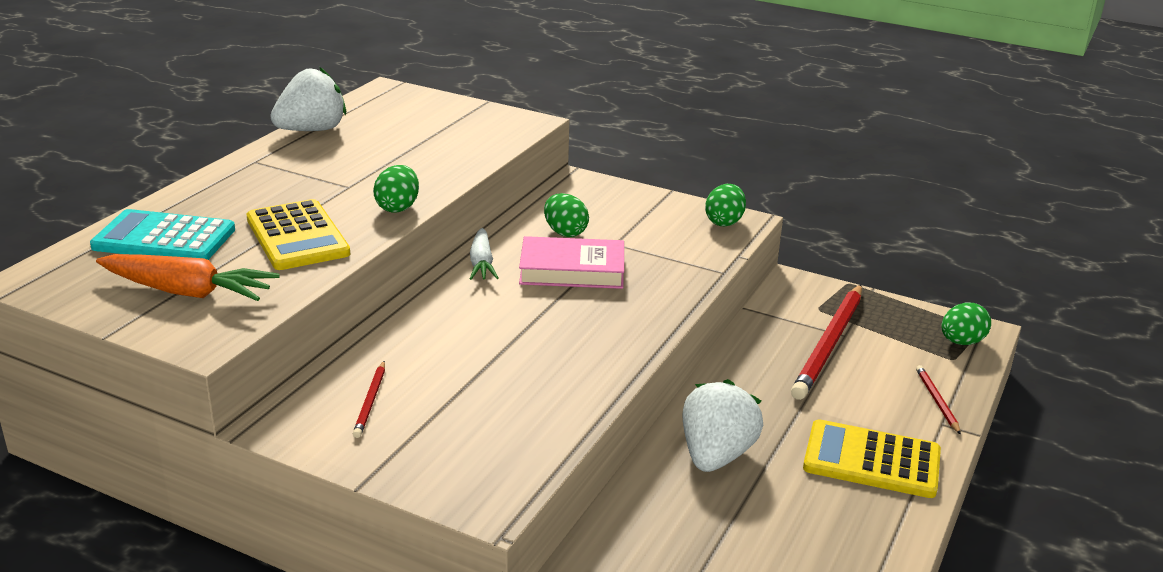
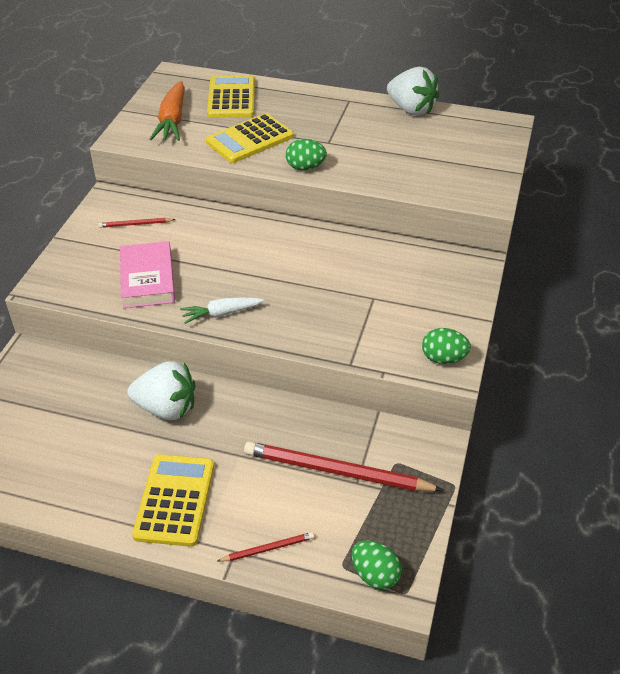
camera: 80 degrees right, 15 degrees up
turquoise calculator [90,209,235,260] -> yellow calculator [207,75,255,118]
white carrot [470,228,498,280] -> white carrot moved to [180,297,264,324]
pink book [519,236,624,289] -> pink book moved to [120,241,175,308]
green egg [544,193,589,237] -> none

